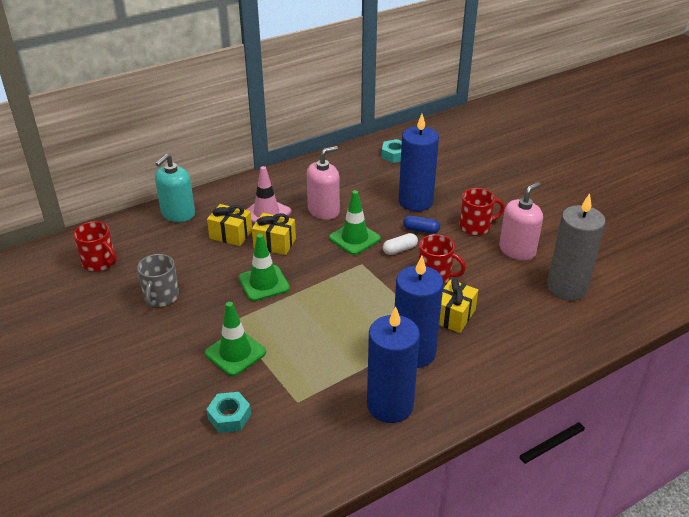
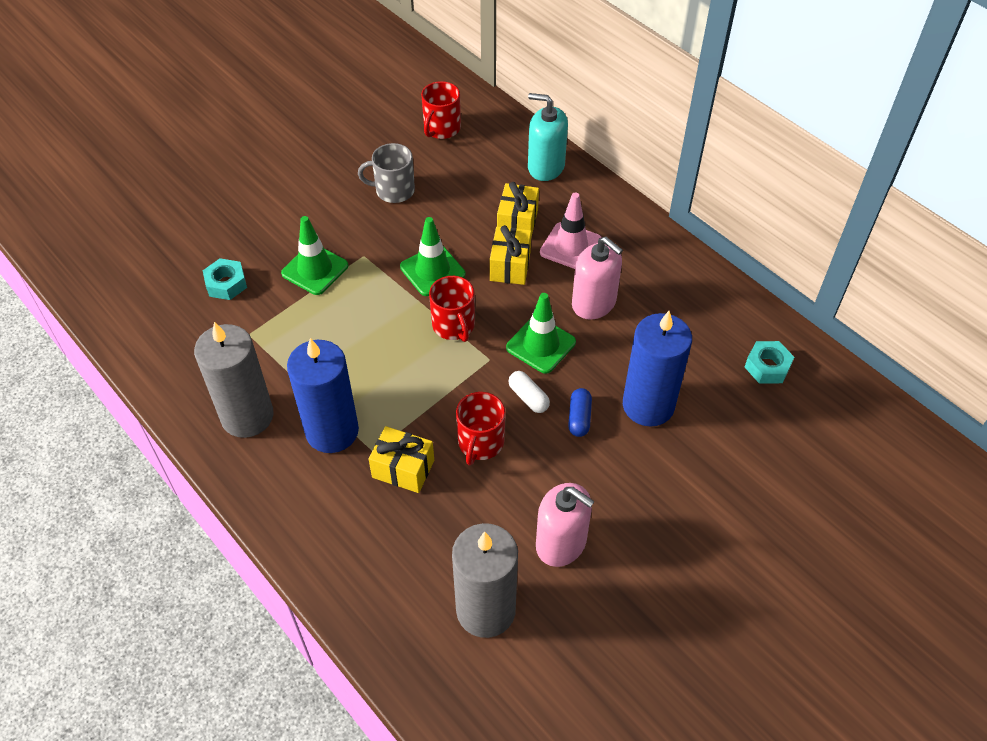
camera: 80 degrees right, 15 degrees up
blue candle [367,307,420,423] -> grey candle [194,322,274,438]
red mug [459,188,505,235] -> red mug moved to [429,276,475,342]

